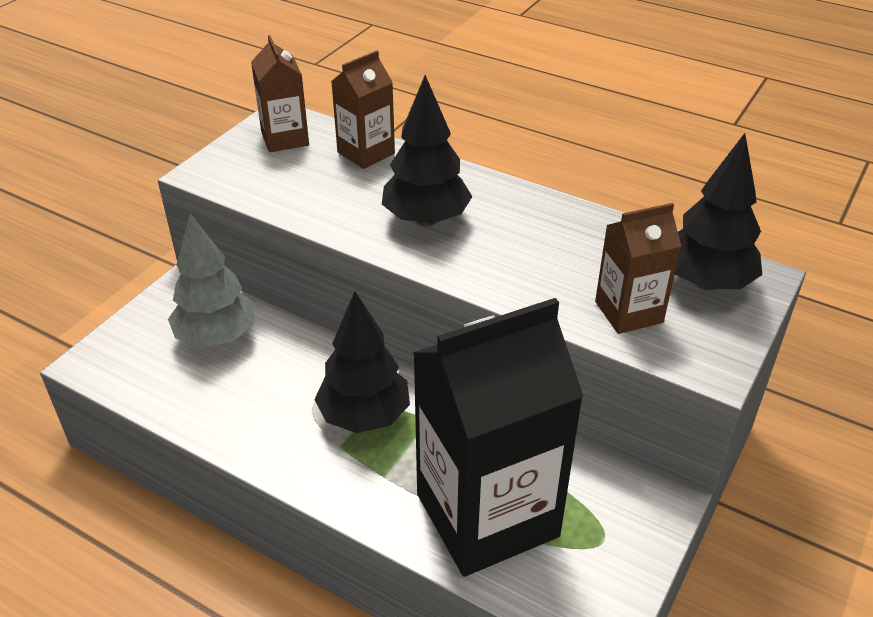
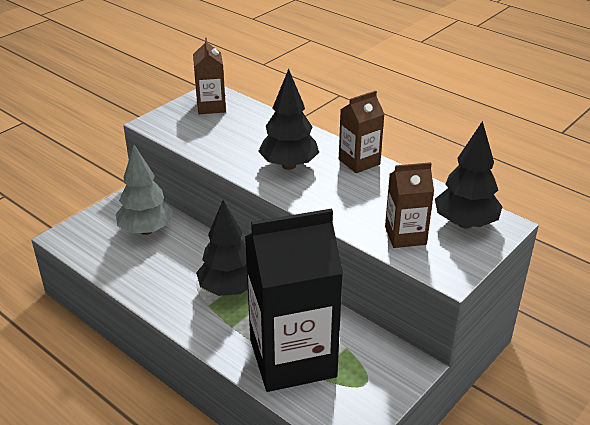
camera: 10 degrees right, 5 degrees down
brown carton [331,50,395,169] -> brown carton moved to [339,91,384,173]

